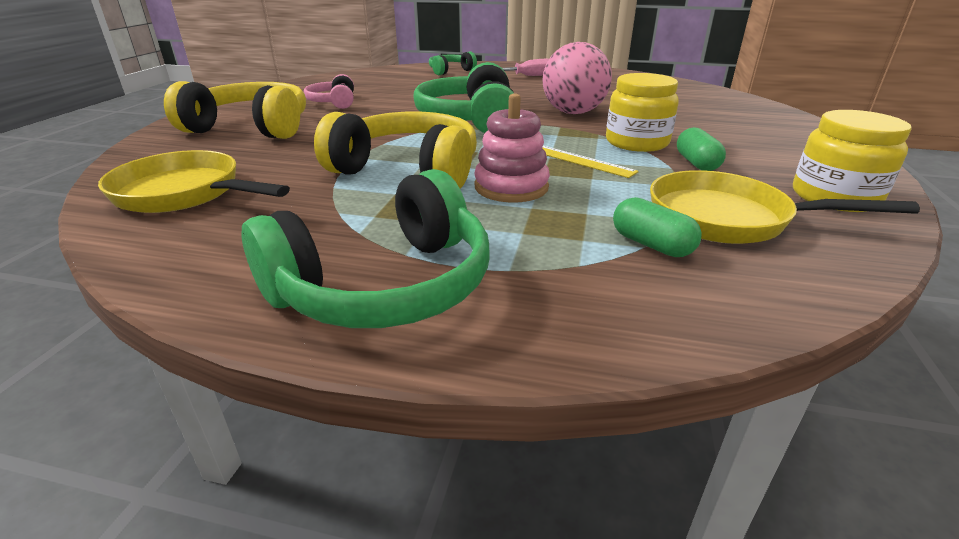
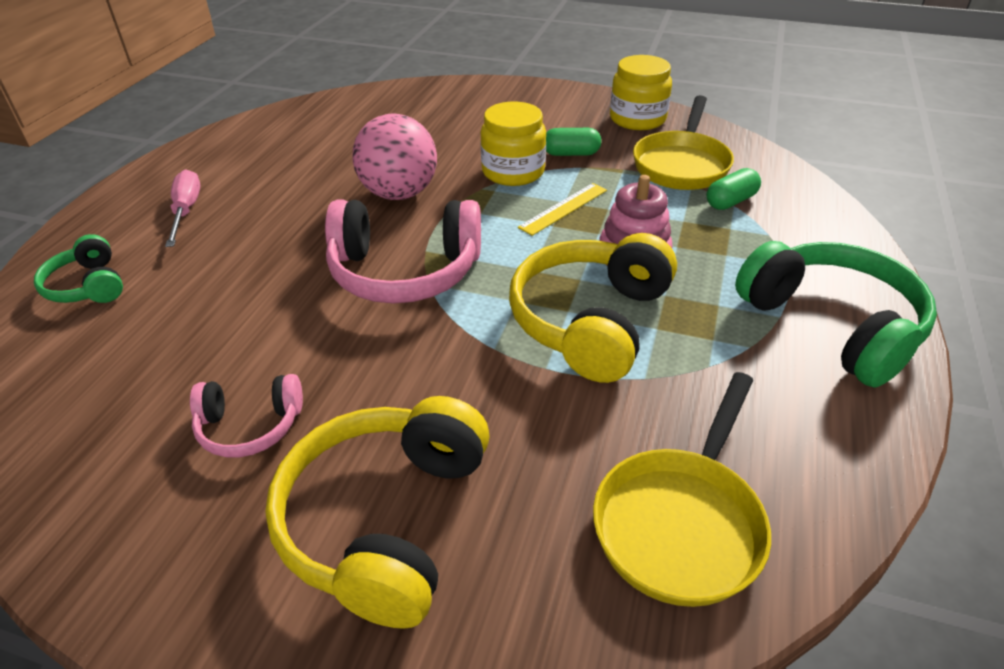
camera: 85 degrees left, 10 degrees up
green headphones [413,62,514,133] -> pink headphones [325,199,481,303]

